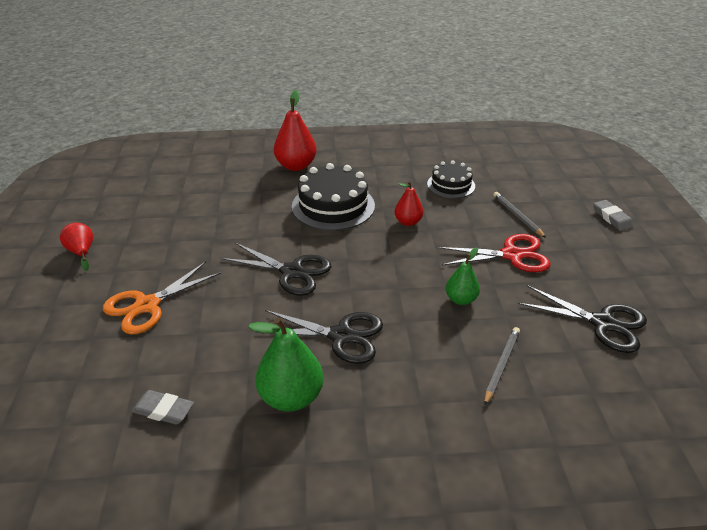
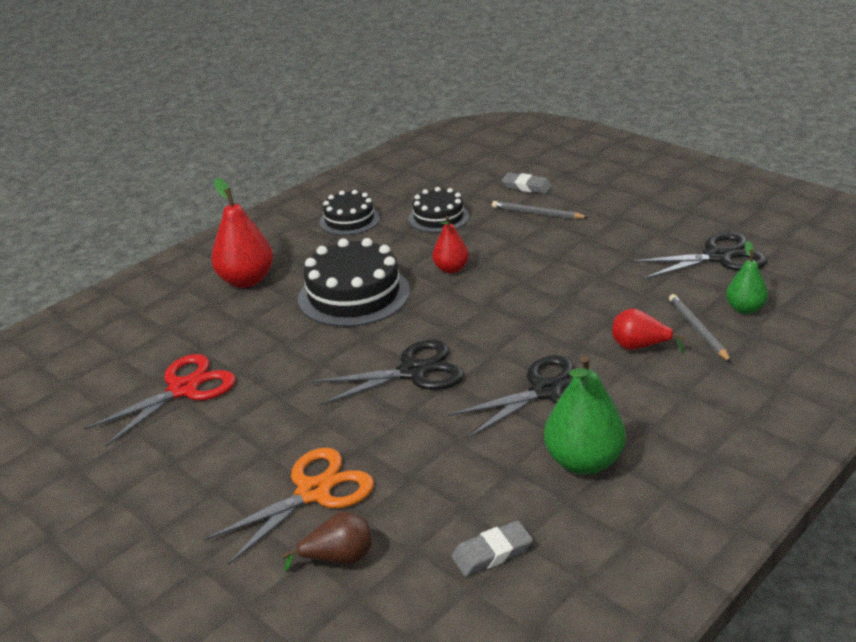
camera: 40 degrees left, 5 degrees down
red pear [60,223,93,271] -> red pear moved to [612,308,685,354]
orange scissors [103,262,222,335] -> orange scissors turned 135 degrees counterclockwise [204,447,374,565]
red scissors [437,234,551,272] -> red scissors moved to [84,354,236,447]
green pear [446,248,480,305] -> green pear moved to [726,241,768,314]
grey eraser [593,200,633,231] -> grey eraser moved to [501,172,552,194]
none -> brown pear [282,511,372,571]
none -> black cake [320,190,380,235]

